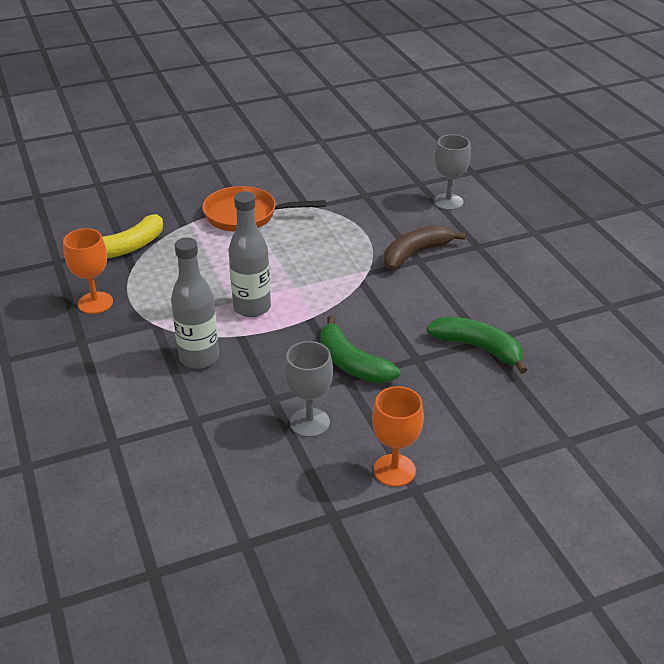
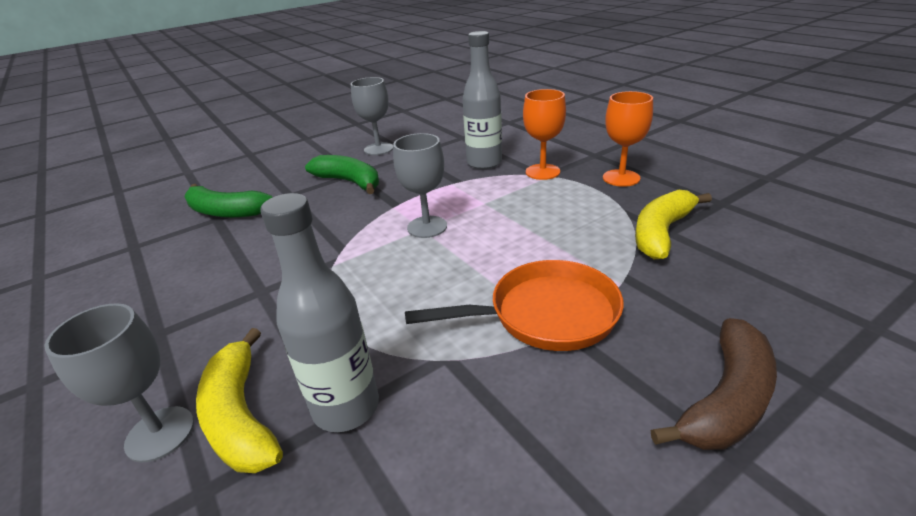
camera: 170 degrees right, 5 degrees down
grey bottle [228,191,271,317] -> grey bottle moved to [260,193,379,432]
orange goblet [372,386,424,487] -> orange goblet moved to [523,89,566,180]
brown banana [384,225,465,270] -> brown banana moved to [650,318,777,450]
none -> yellow banana [196,328,283,473]
none -> grey goblet [393,133,447,238]

